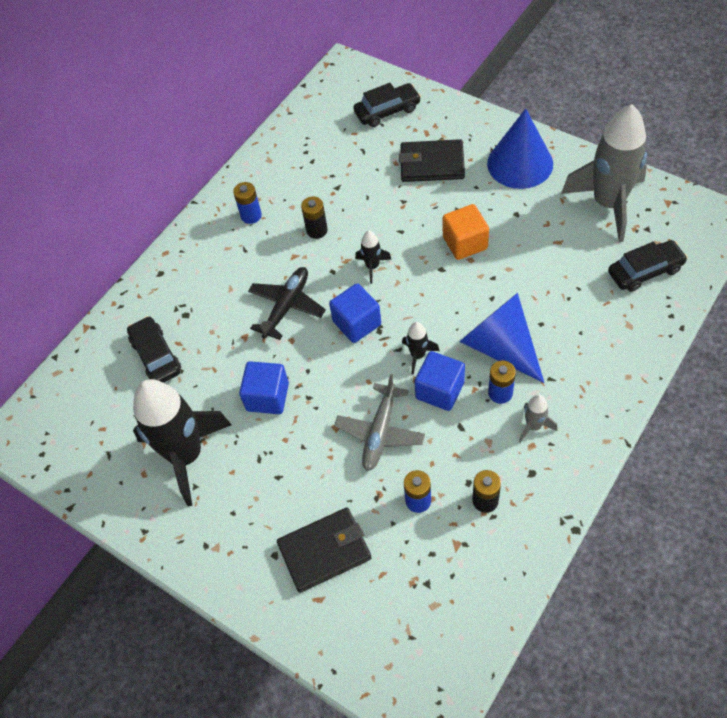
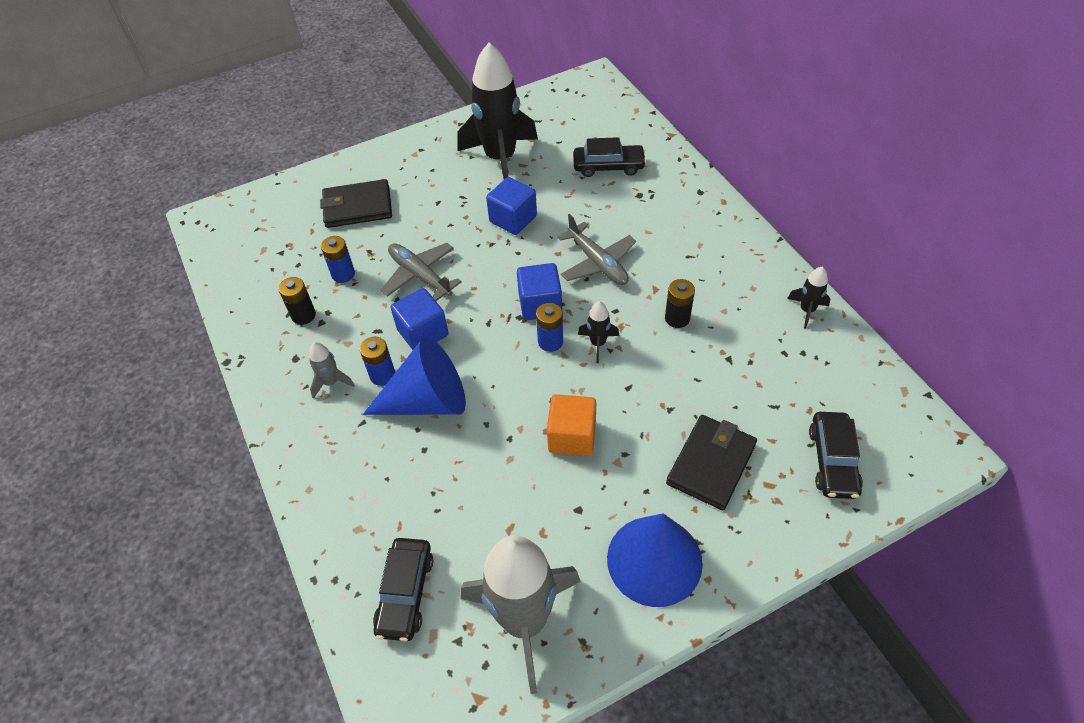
camera: 115 degrees right, 5 degrees down
blue battery [233,182,262,224] -> blue battery moved to [536,303,563,352]
black plane [248,267,326,340] -> grey plane [557,214,636,285]
black wallet [277,507,371,593] -> black wallet turned 75 degrees clockwise [320,179,392,228]
black rocket [402,322,440,375] -> black rocket moved to [787,267,830,329]

